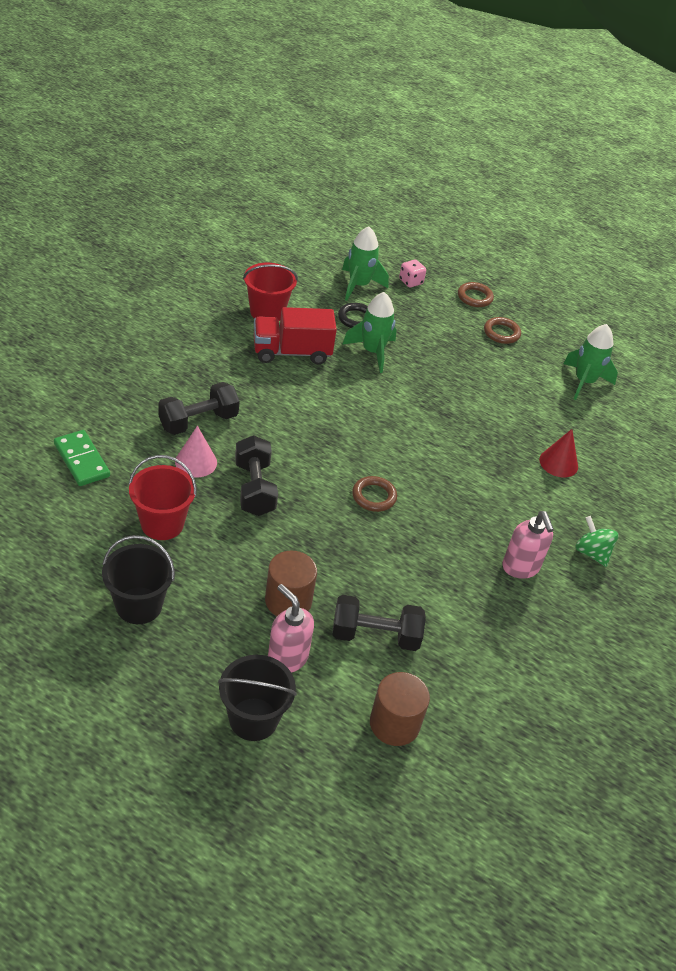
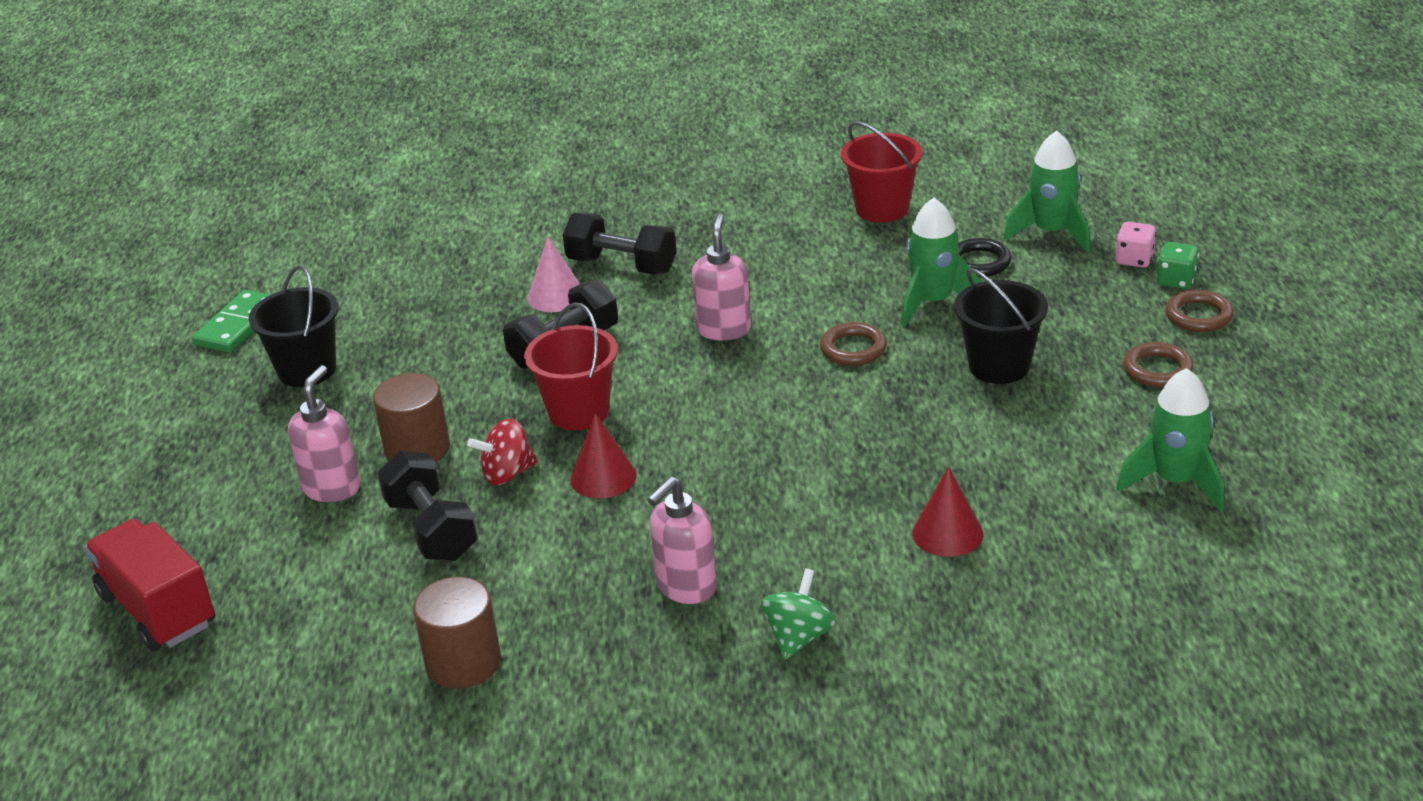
camera: 65 degrees right, 10 degrees down
green domino [54,430,110,486] -> green domino moved to [192,290,270,353]
red bucket [129,455,197,540] -> red bucket moved to [524,302,618,430]
black bucket [218,655,297,741] -> black bucket moved to [954,268,1048,384]
red truck [254,307,337,365] -> red truck moved to [84,519,215,651]
brown ring [352,476,397,512] -> brown ring moved to [820,322,887,366]
brown cylinder [370,672,430,746] -> brown cylinder moved to [413,577,501,689]
none -> red spinning top [467,419,538,485]
none -> red cone [570,413,637,498]
none -> pink soap dispenser [692,214,751,341]
none -> green dice [1156,242,1199,289]

